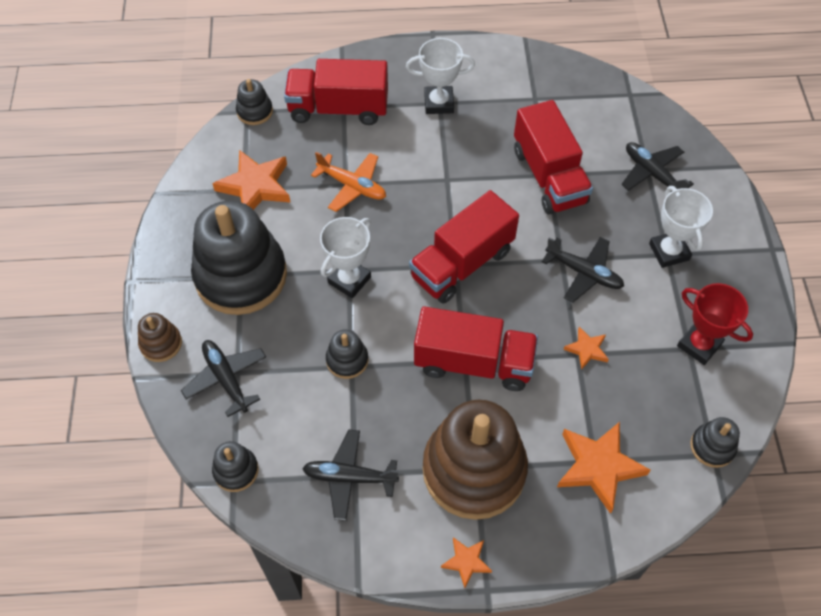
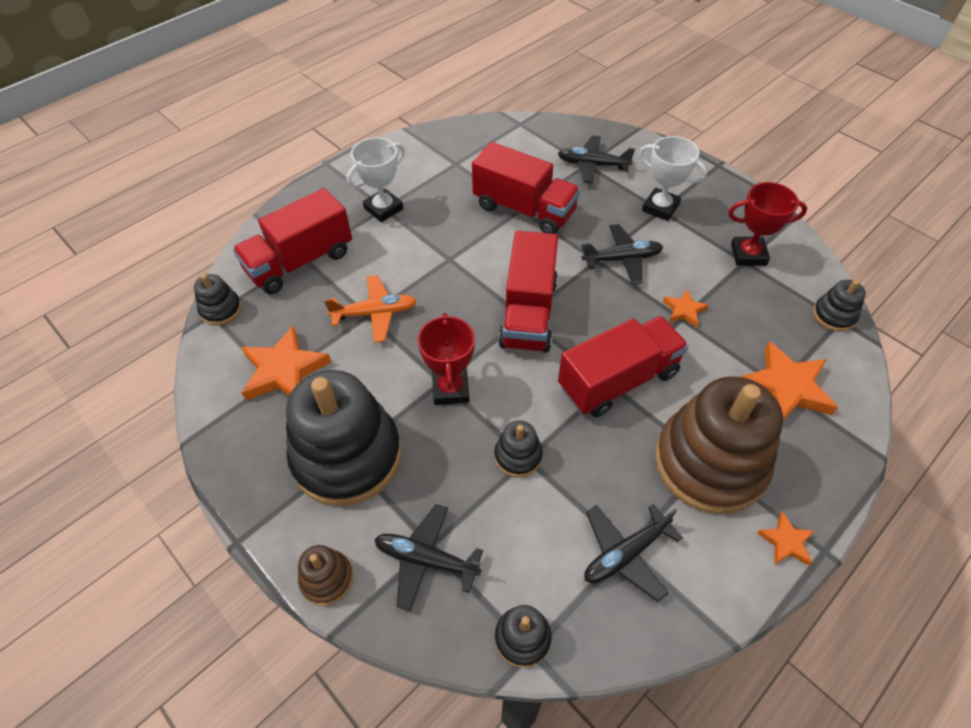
camera: 40 degrees left, 5 degrees down
white trophy [320,217,371,298] -> red trophy [418,313,475,405]

